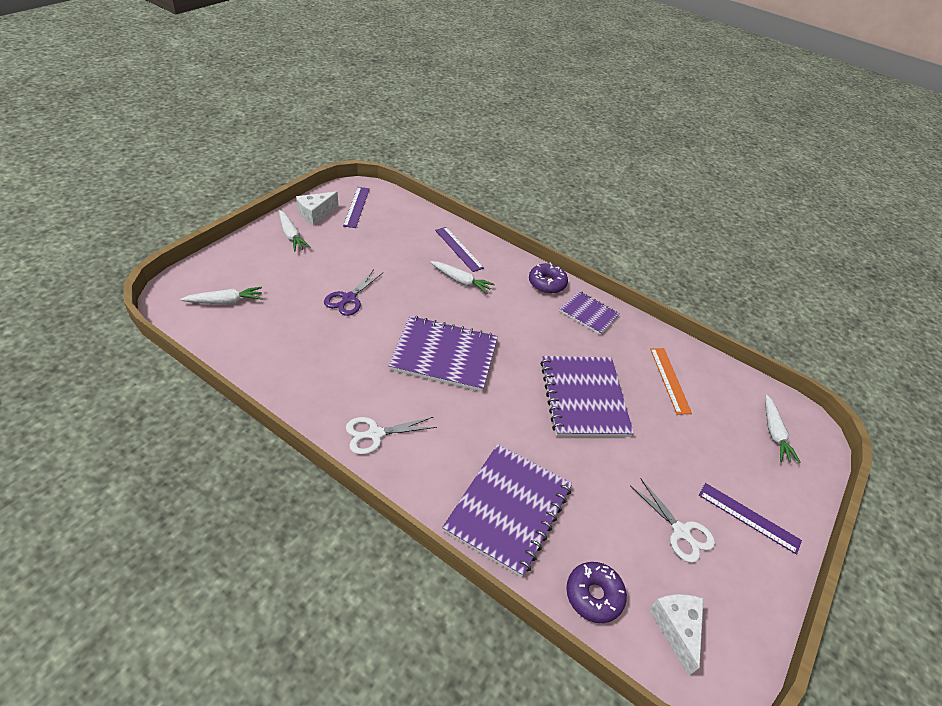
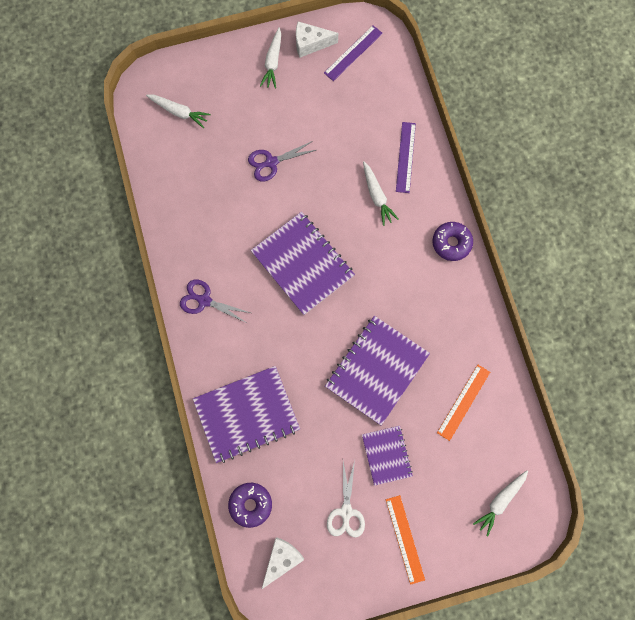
camera: 45 degrees right, 30 degrees up
white scissors [346,417,437,455] -> purple scissors [180,280,251,323]
purple notebook [559,291,620,335] -> purple notebook moved to [362,426,413,486]
purple ruler [699,483,802,555] -> orange ruler [386,495,425,585]

